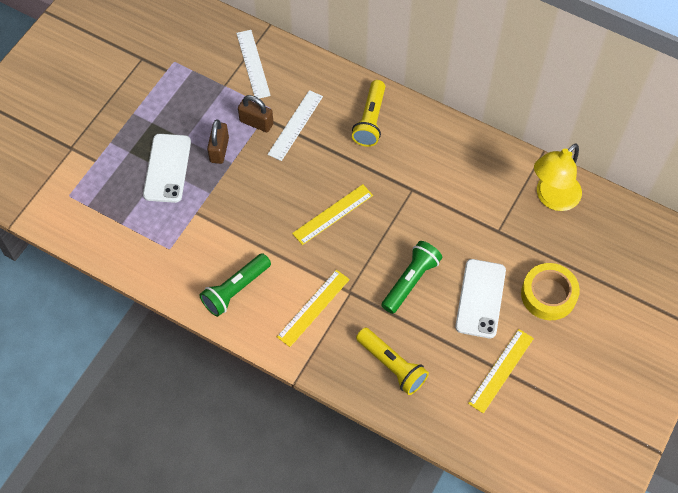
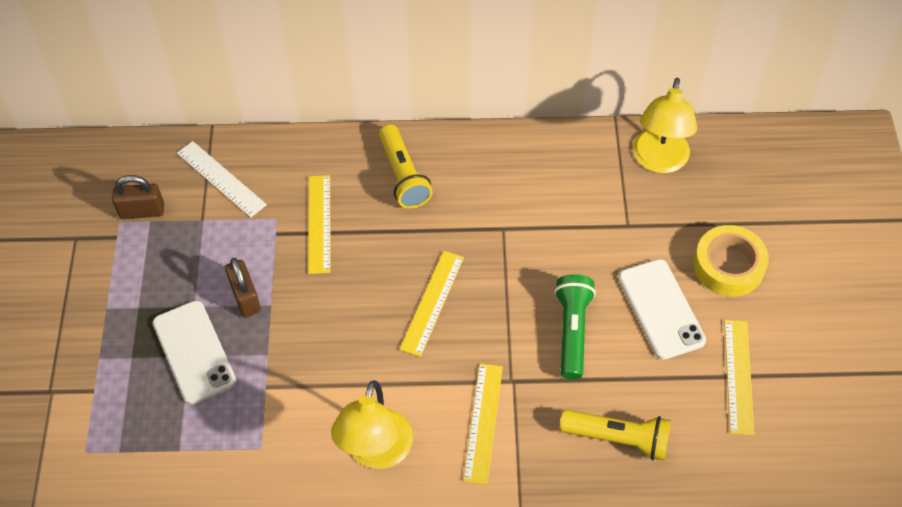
camera: 30 degrees left, 5 degrees down
green flashlight [199,253,271,317] -> yellow lamp [331,380,413,469]
brown padlock [238,95,274,132] -> brown padlock moved to [112,175,164,219]
white ruler [268,90,323,161] -> yellow ruler [308,175,331,274]

